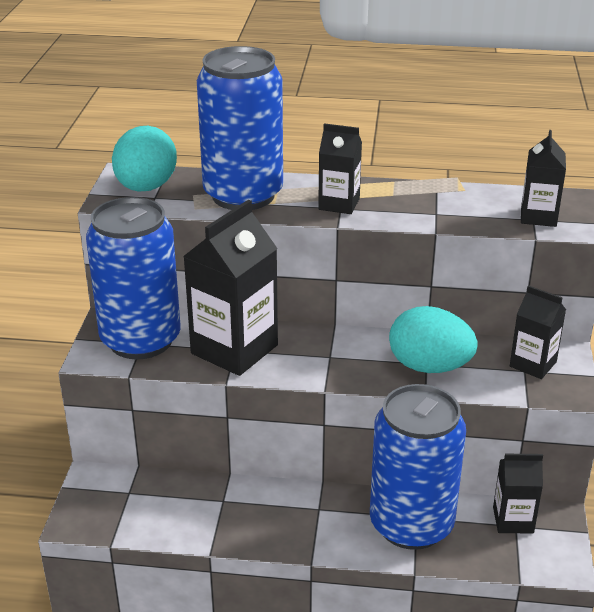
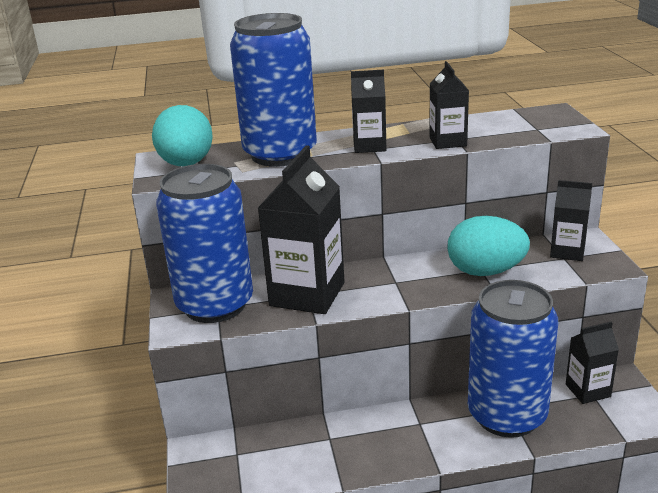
camera: 15 degrees left, 5 degrees down
black carton [521,130,566,227] -> black carton moved to [429,61,469,149]

